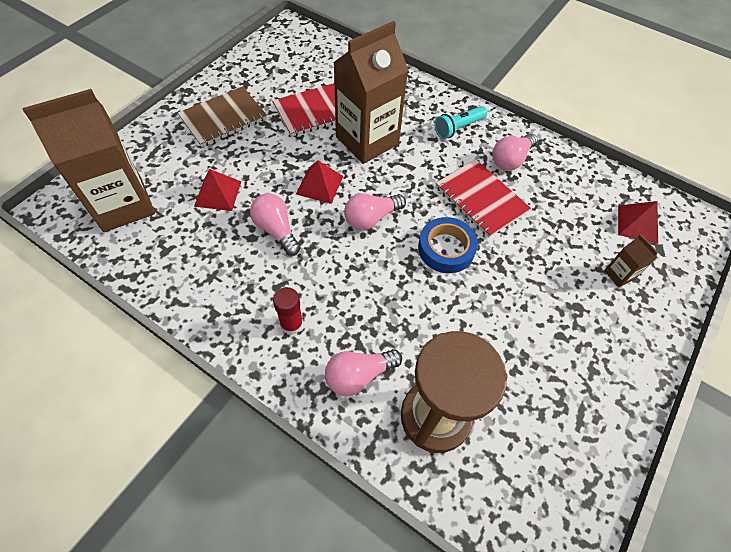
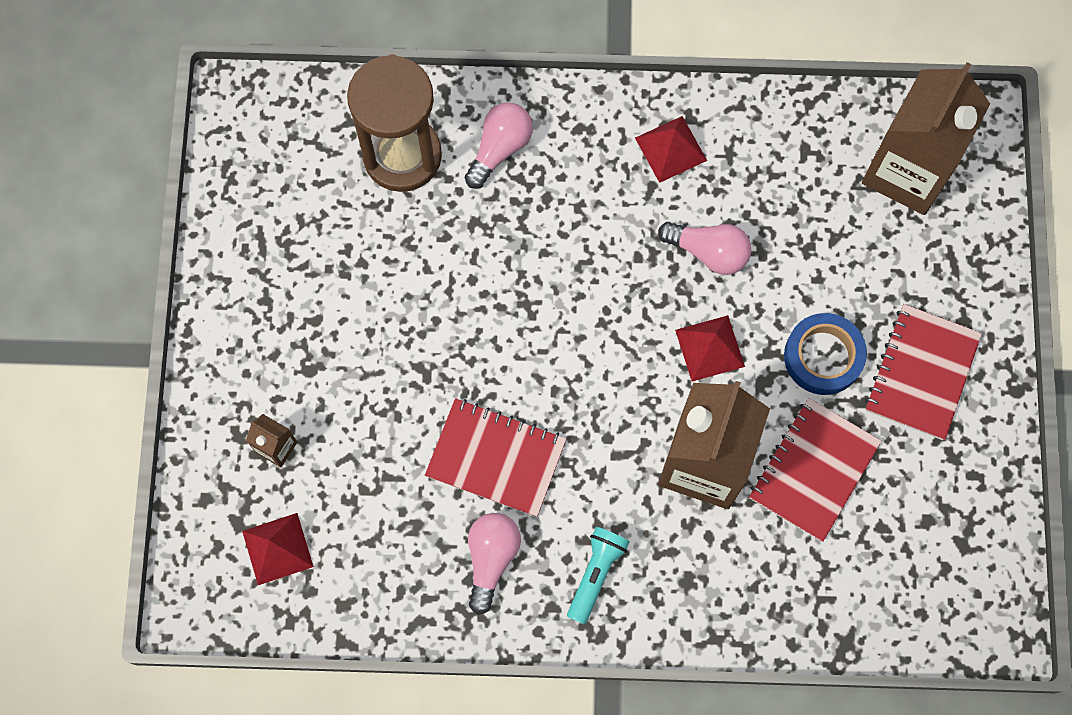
camera: 150 degrees right, 15 degrees up
brown notebook [178,86,267,147] -> red notebook [865,304,982,440]
red pyramid [194,169,241,211] -> red pyramid moved to [635,116,707,183]
red glue stick [273,287,304,335] -> none
pink light bulb [344,193,406,230] -> none
blue tape [418,217,478,273] -> blue tape moved to [784,313,867,395]

